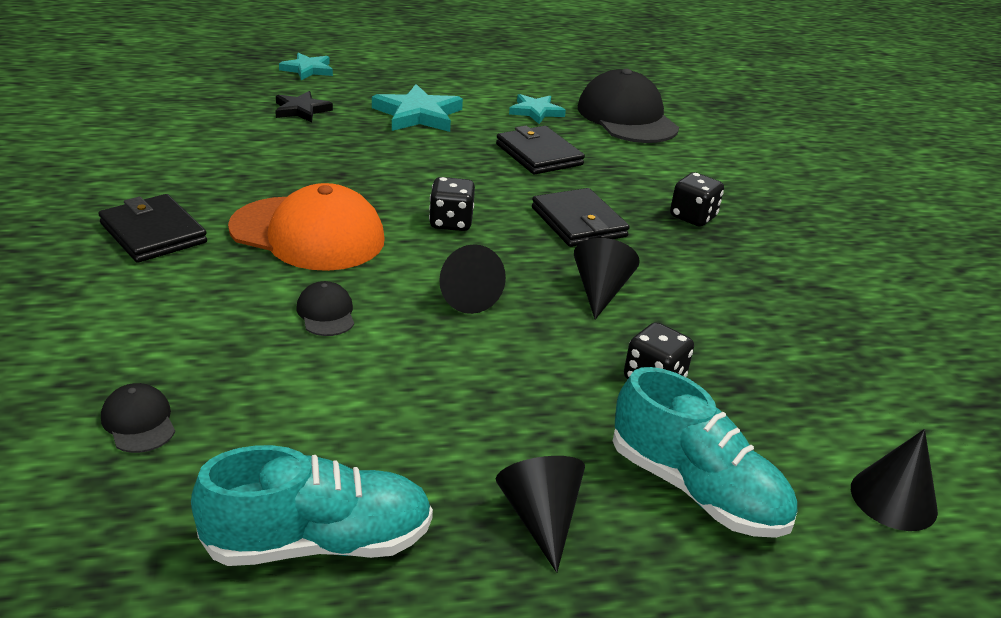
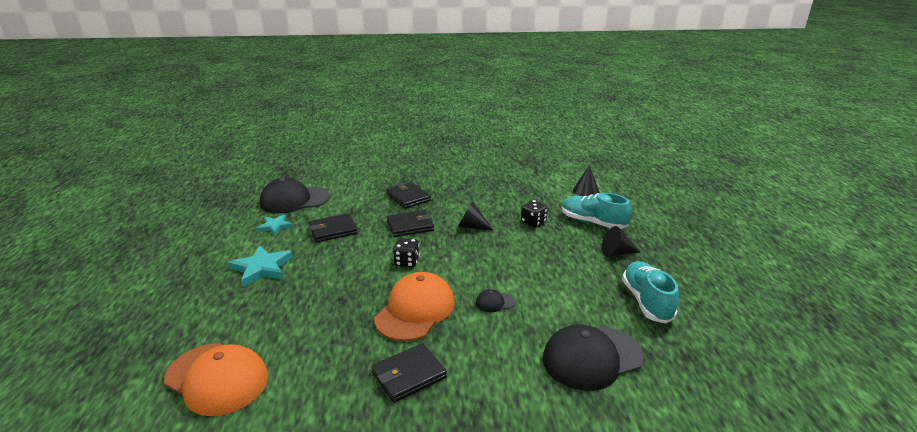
camera: 80 degrees left, 5 degrees down
black cap [101,383,175,453] -> black cap [543,324,644,391], size x2.31
black star [275,91,333,123] -> none
turquoise star [279,53,333,80] -> none
black cone [439,244,506,314] -> none
turquoise shoe [613,367,797,538] -> turquoise shoe turned 105 degrees counterclockwise [561,193,631,229]
black dice [670,172,724,227] -> black wallet [386,182,431,209]
none -> orange cap [164,343,268,416]

